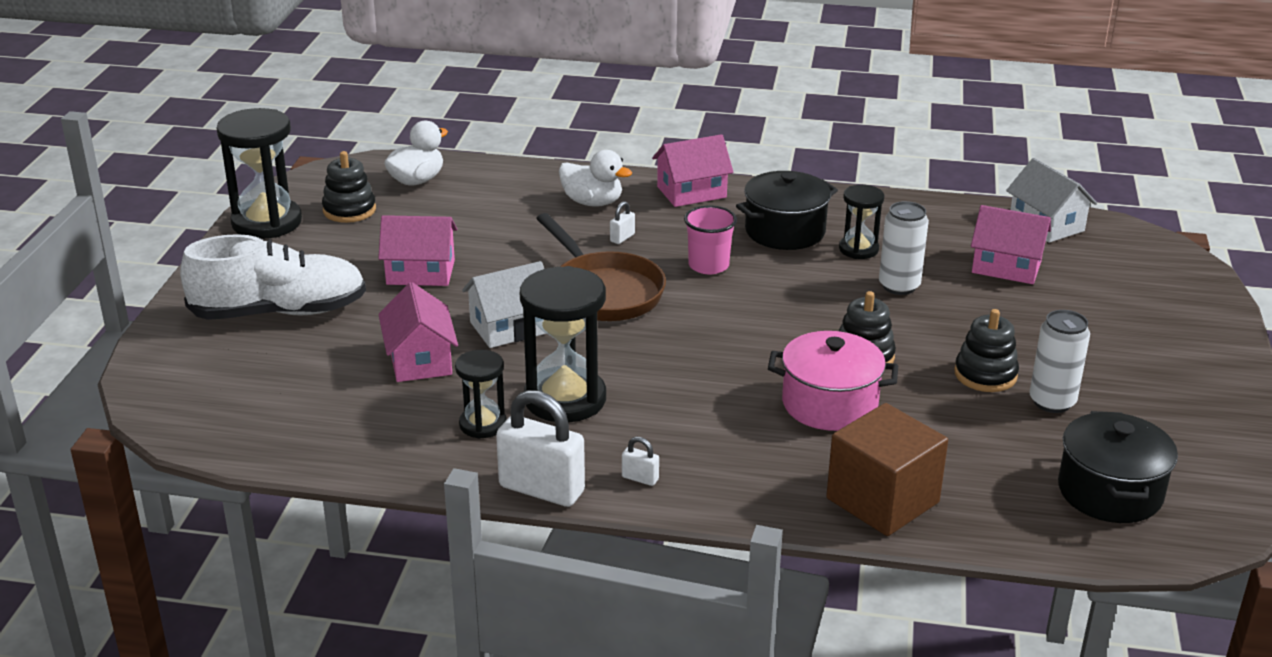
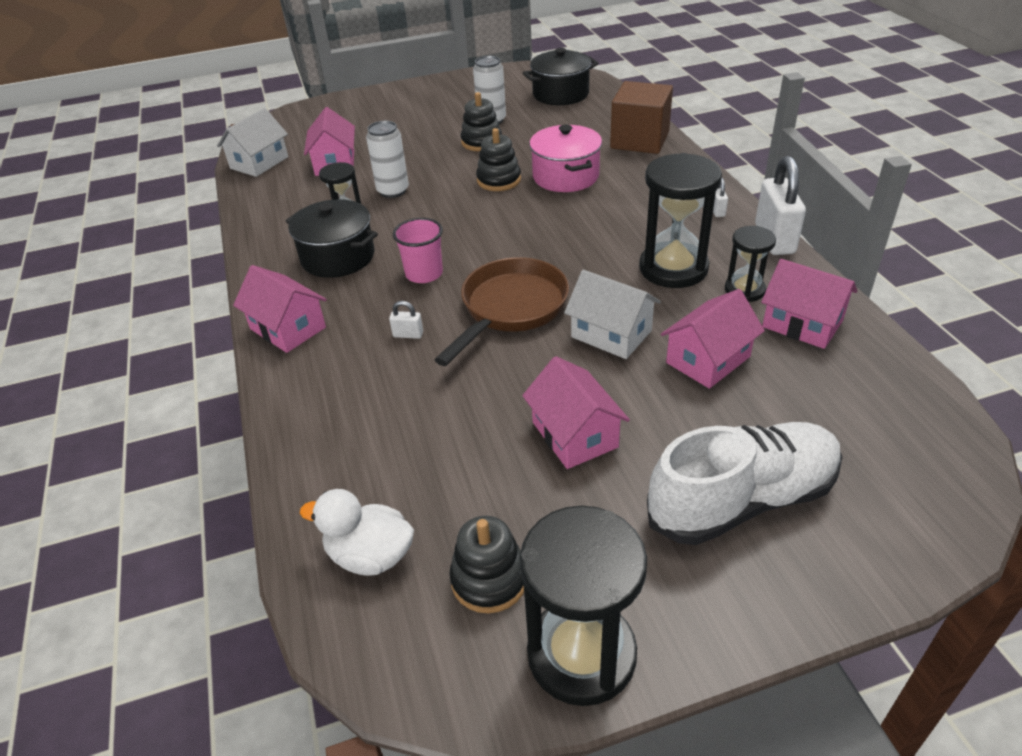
camera: 115 degrees left, 10 degrees up
white shoe [180,234,366,320] -> white shoe turned 105 degrees clockwise [647,422,842,545]
white duck [559,150,632,207] -> none
none -> pink house [761,259,857,349]

